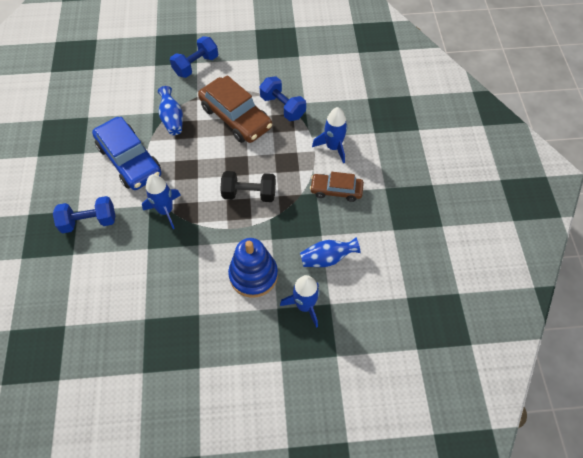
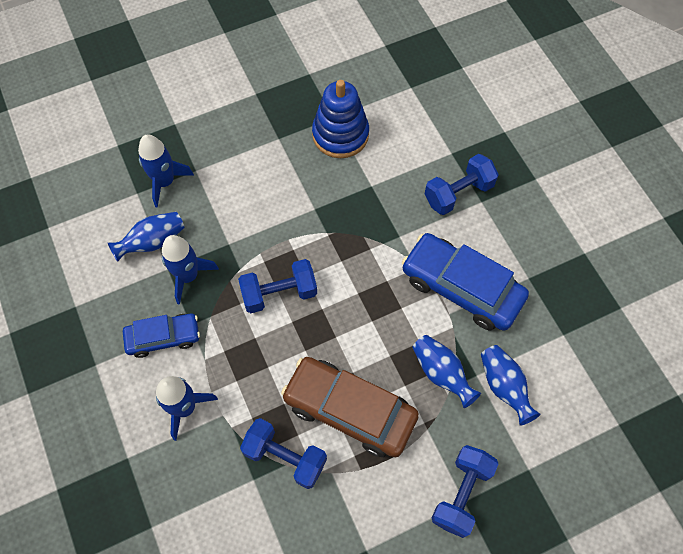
camera: 160 degrees right, 5 degrees up
blue rocket [142,174,181,229] -> blue rocket moved to [162,235,219,305]
black dumbbell [220,171,276,202] -> blue dumbbell [238,259,317,313]
blue stacking toy [228,238,278,298] -> blue stacking toy moved to [312,80,369,158]
brown car [310,172,364,202] -> blue car [123,313,200,358]
none -> blue vase [481,345,541,426]

